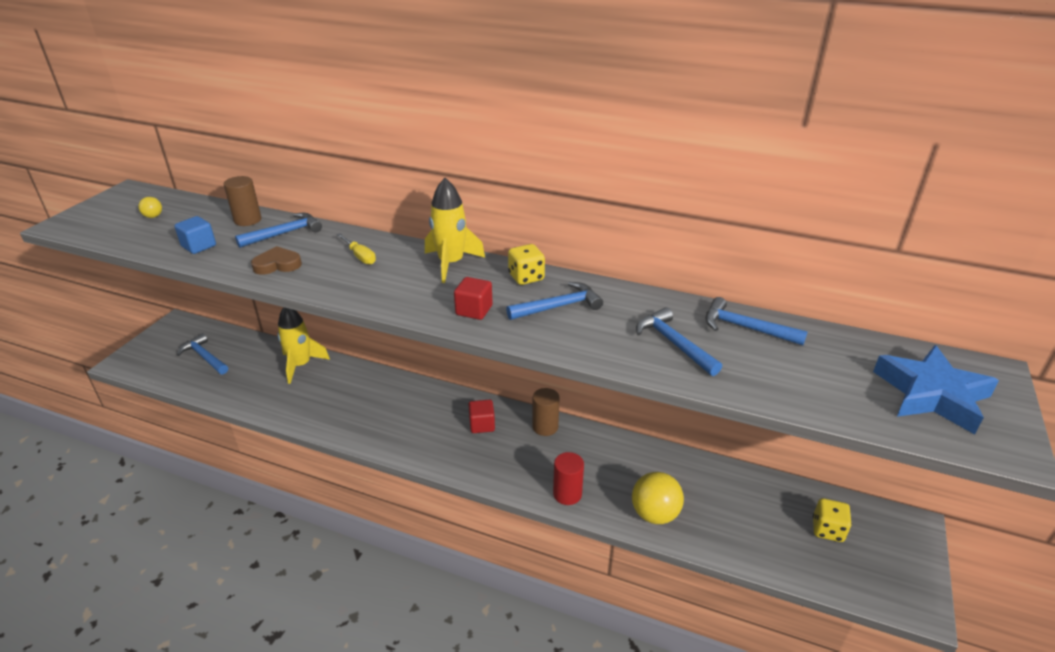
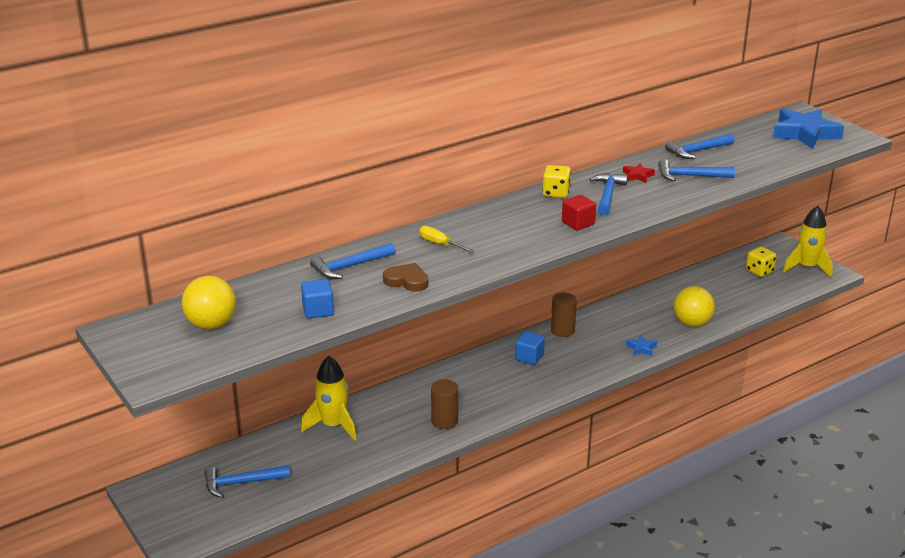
camera: 55 degrees left, 5 degrees down
yellow ball [138,197,162,218] -> yellow ball [182,276,236,329], size x2.13
brown cylinder [224,176,262,226] -> brown cylinder moved to [431,379,458,429]
blue hammer [235,213,322,248] -> blue hammer turned 120 degrees counterclockwise [310,243,395,279]
brown heart [251,246,302,275] -> brown heart turned 90 degrees clockwise [383,263,428,292]
yellow screwdriver [336,233,376,265] -> yellow screwdriver turned 135 degrees counterclockwise [419,226,474,252]
yellow rocket [425,178,485,283] -> yellow rocket moved to [783,206,833,277]
red cube [468,400,495,433] -> blue cube [515,331,545,365]
red cylinder [553,452,584,505] -> blue star [626,335,657,356]
none -> red star [623,163,655,183]

